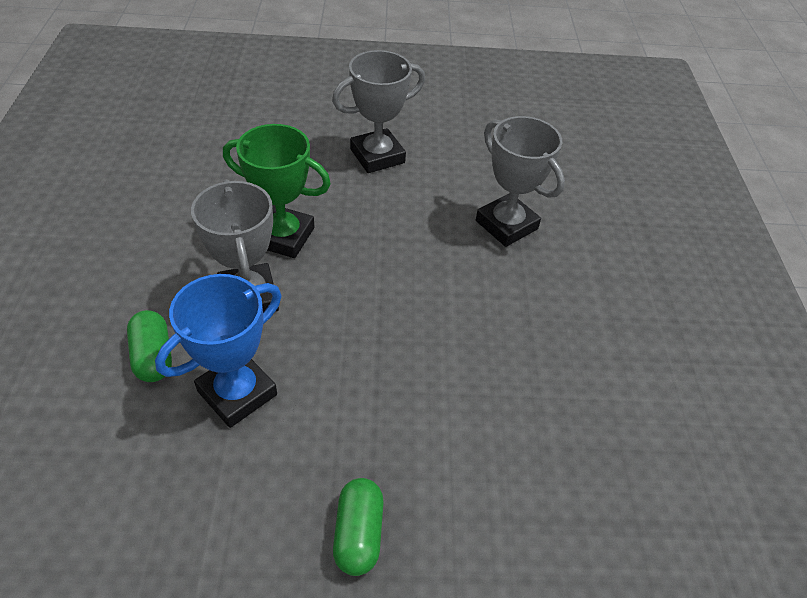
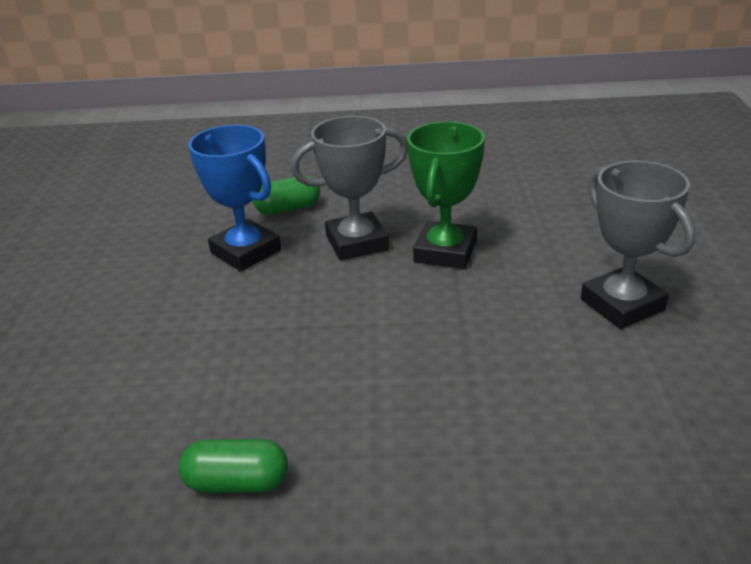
camera: 95 degrees right, 15 degrees down
green capsule [333,478,384,576] -> green capsule moved to [179,439,288,493]
grey trophy [476,116,565,247] -> none

